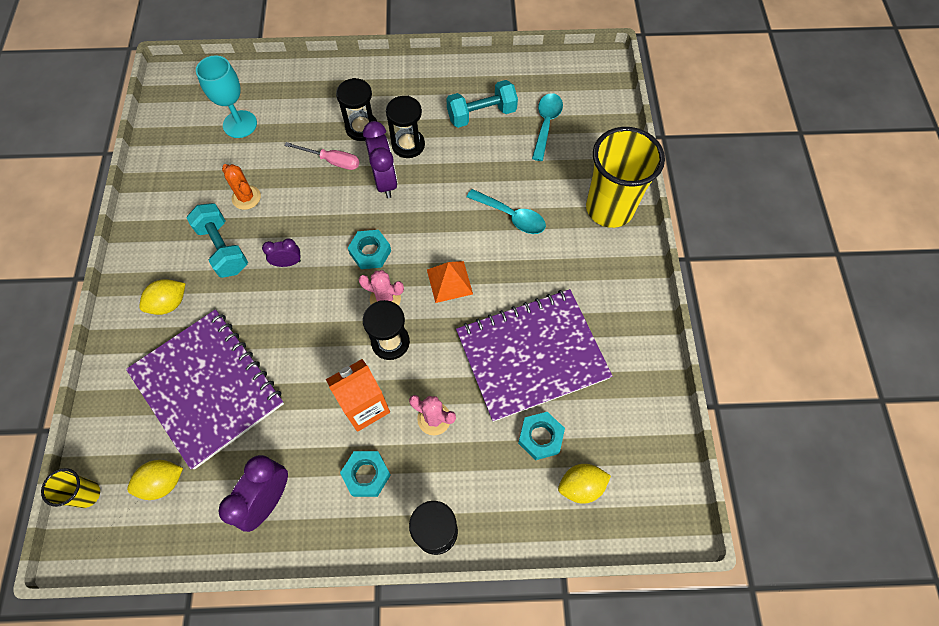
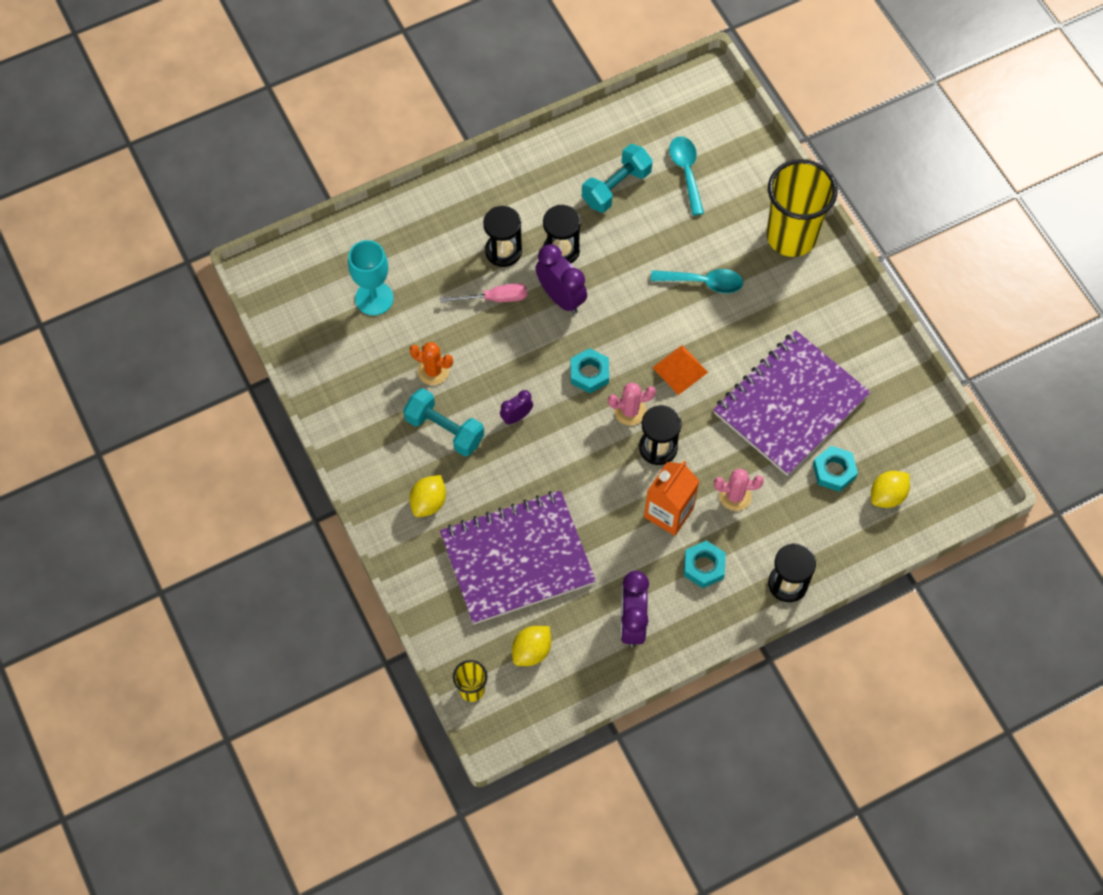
camera: 25 degrees left, 0 degrees up
purple notebook [126,309,284,470] -> purple notebook turned 45 degrees counterclockwise [440,490,596,624]

